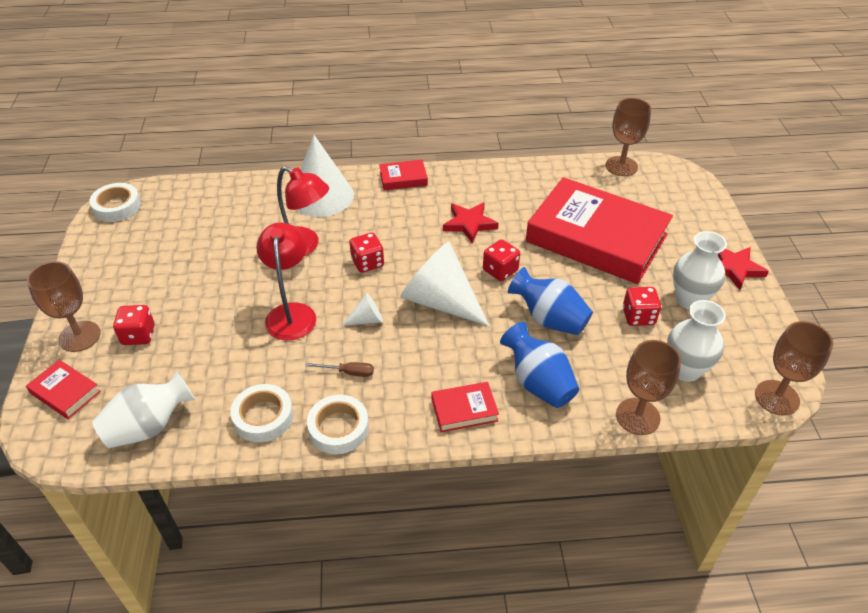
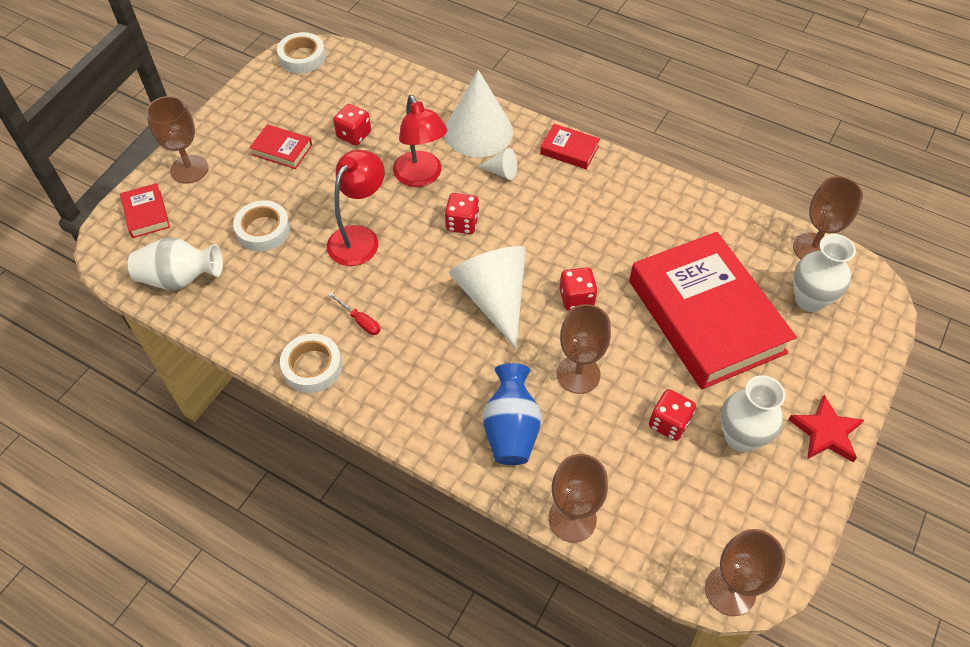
camera: 35 degrees right, 10 degrees up
red dice [113,305,155,345] -> red dice moved to [333,104,371,146]
white tape [230,384,293,442] -> white tape moved to [233,200,290,251]
brown screwdriver [305,362,374,377] -> red screwdriver [328,293,380,335]
white cone [342,293,383,326] -> white cone moved to [478,148,517,180]
red book [432,382,499,432] -> red book moved to [249,124,312,169]
red star [443,202,498,243] -> none
blue vase [508,267,593,335] -> brown goblet [557,304,611,394]
white vase [667,300,726,382] -> white vase moved to [793,234,856,312]

